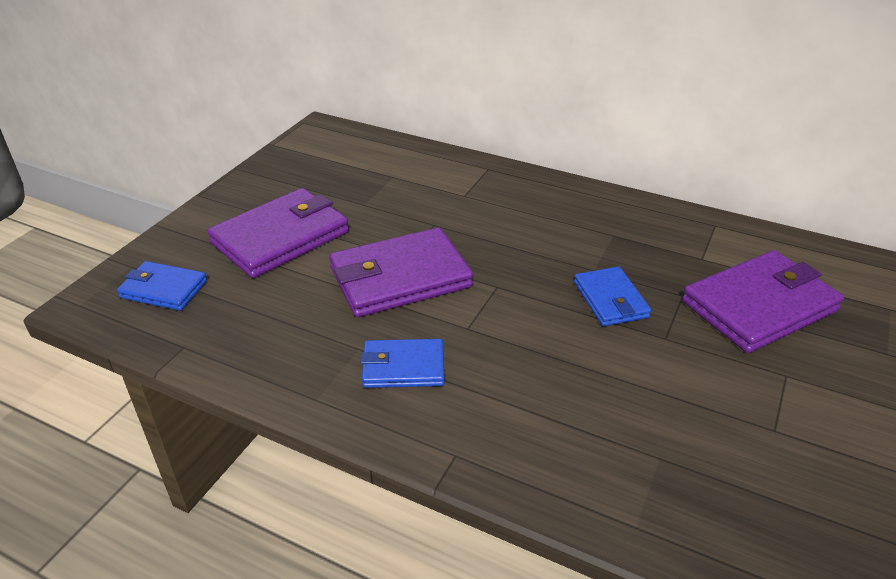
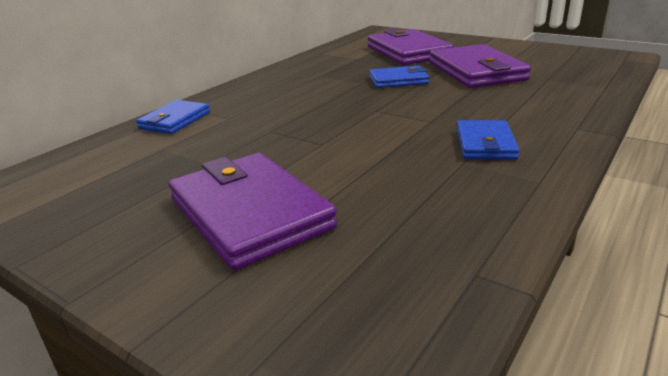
camera: 80 degrees left, 10 degrees down
blue wallet [117,261,207,311] -> blue wallet moved to [136,100,210,134]
purple wallet [329,227,473,317] -> purple wallet moved to [429,44,531,88]

